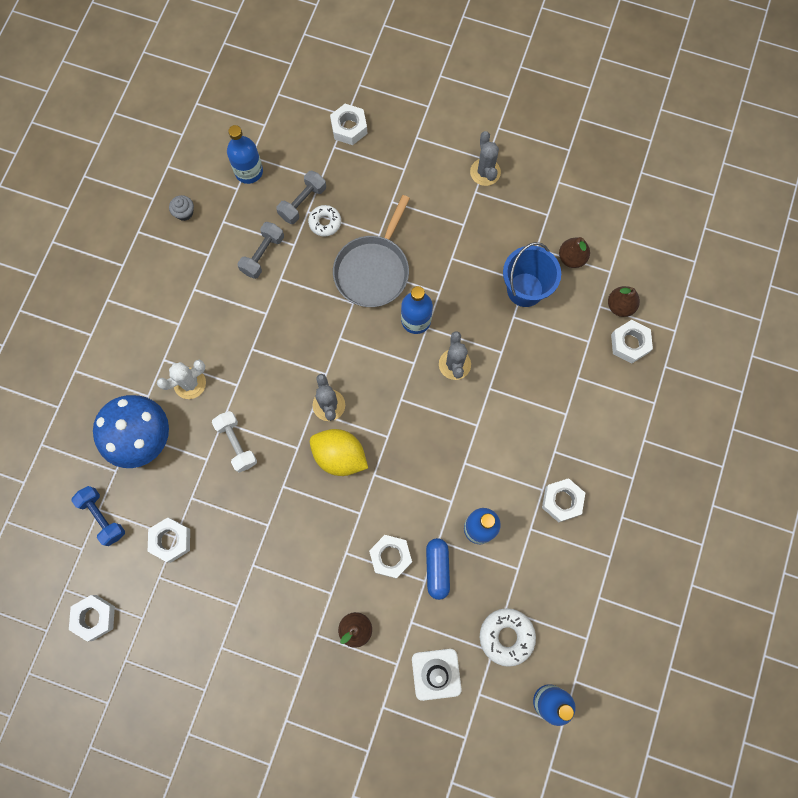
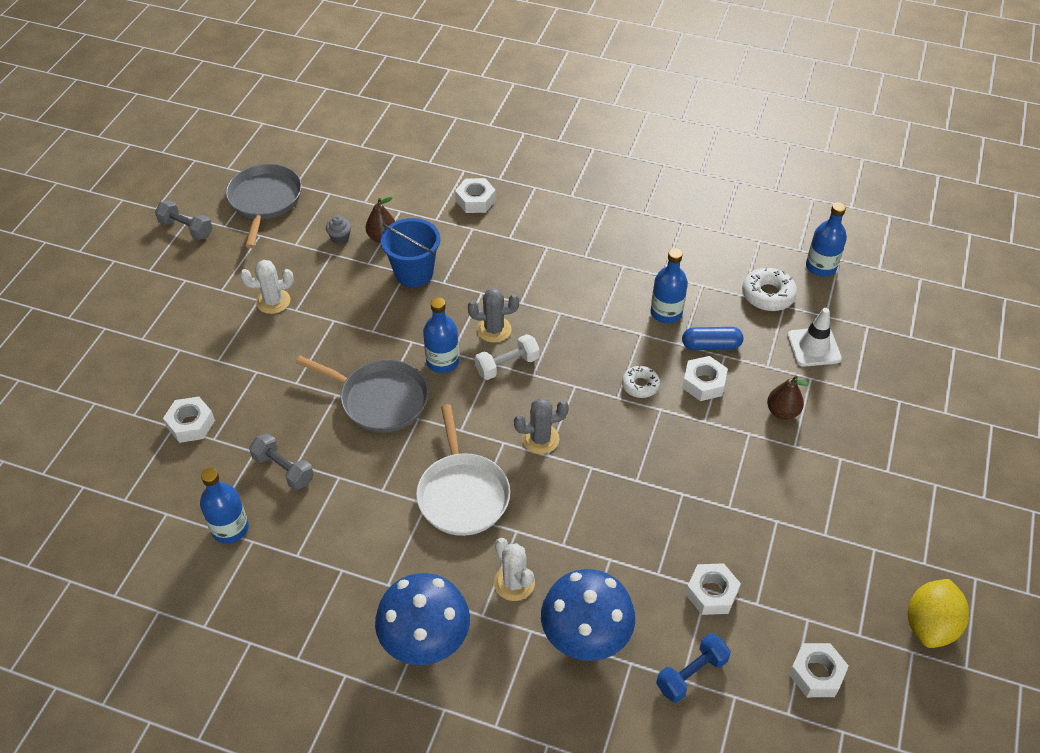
camera: 90 degrees left, 25 degrees down
grey cupcake [169,195,194,221] -> grey cupcake moved to [326,216,351,244]
white dumbbell [212,411,257,473] -> white dumbbell moved to [475,334,540,380]
grey dumbbell [237,222,284,279] -> grey dumbbell moved to [155,200,213,240]
white donut [308,205,341,236] -> white donut moved to [622,366,660,398]
yellow lemon [310,429,368,476] -> yellow lemon moved to [908,579,969,648]
grey cactus [470,131,501,186] -> white cactus [240,260,294,314]
white nut [542,478,585,522] -> none
brown pear [608,286,640,317] -> none
none -> grey pan [226,164,302,248]
none -> blue mushroom [375,573,470,665]
none -> white pan [416,404,510,536]

